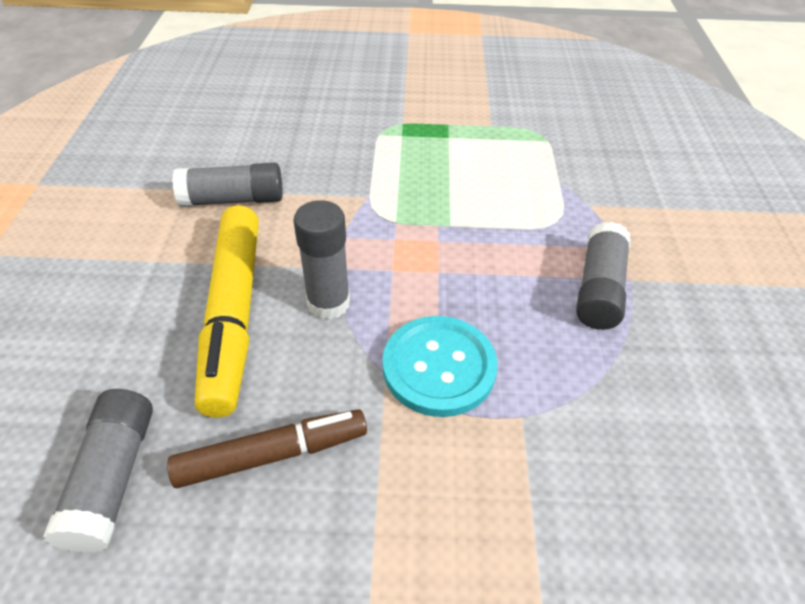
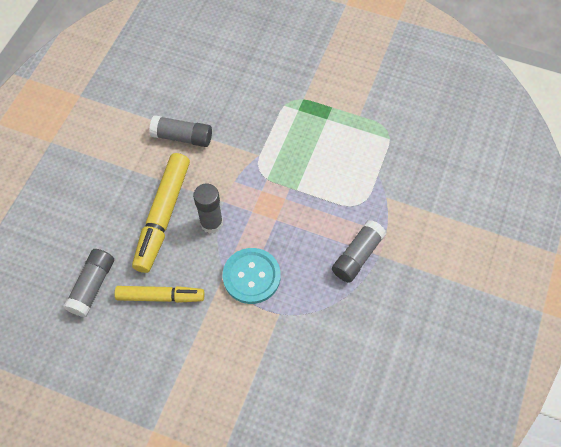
camera: 20 degrees right, 15 degrees up
brown marker [167,409,367,488] -> yellow marker [114,286,204,303]

